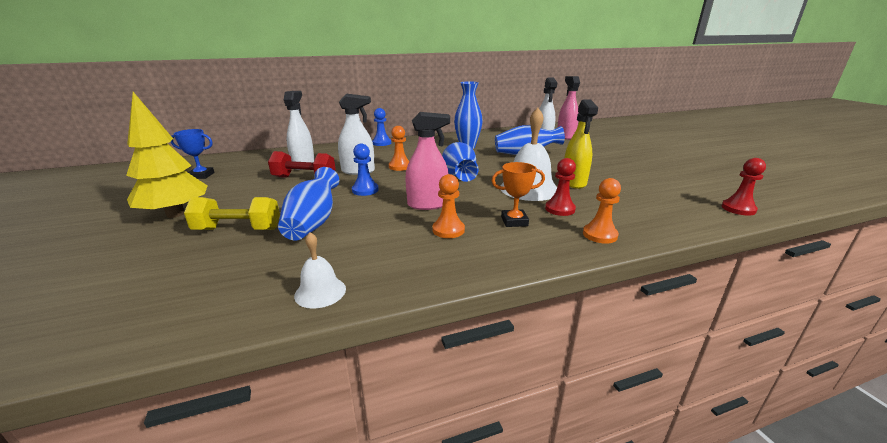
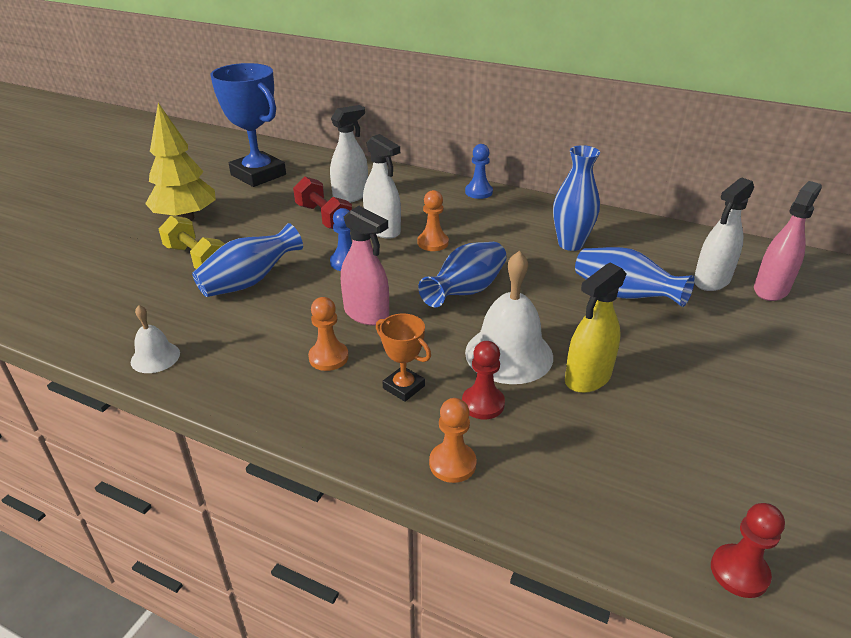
camera: 45 degrees right, 10 degrees up
blue trophy [171,129,214,179] -> blue trophy [210,63,286,187], size x2.08

